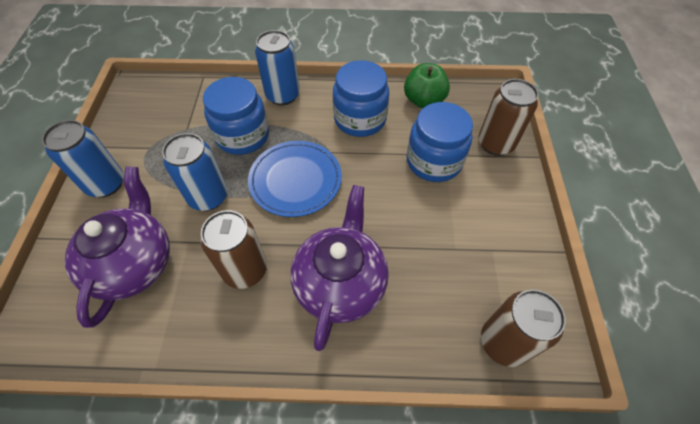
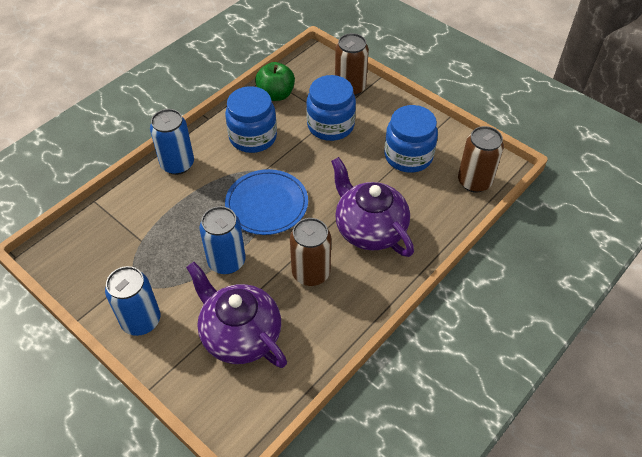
camera: 50 degrees left, 5 degrees down
blue jar [203,77,269,155] -> blue jar moved to [384,105,438,173]

